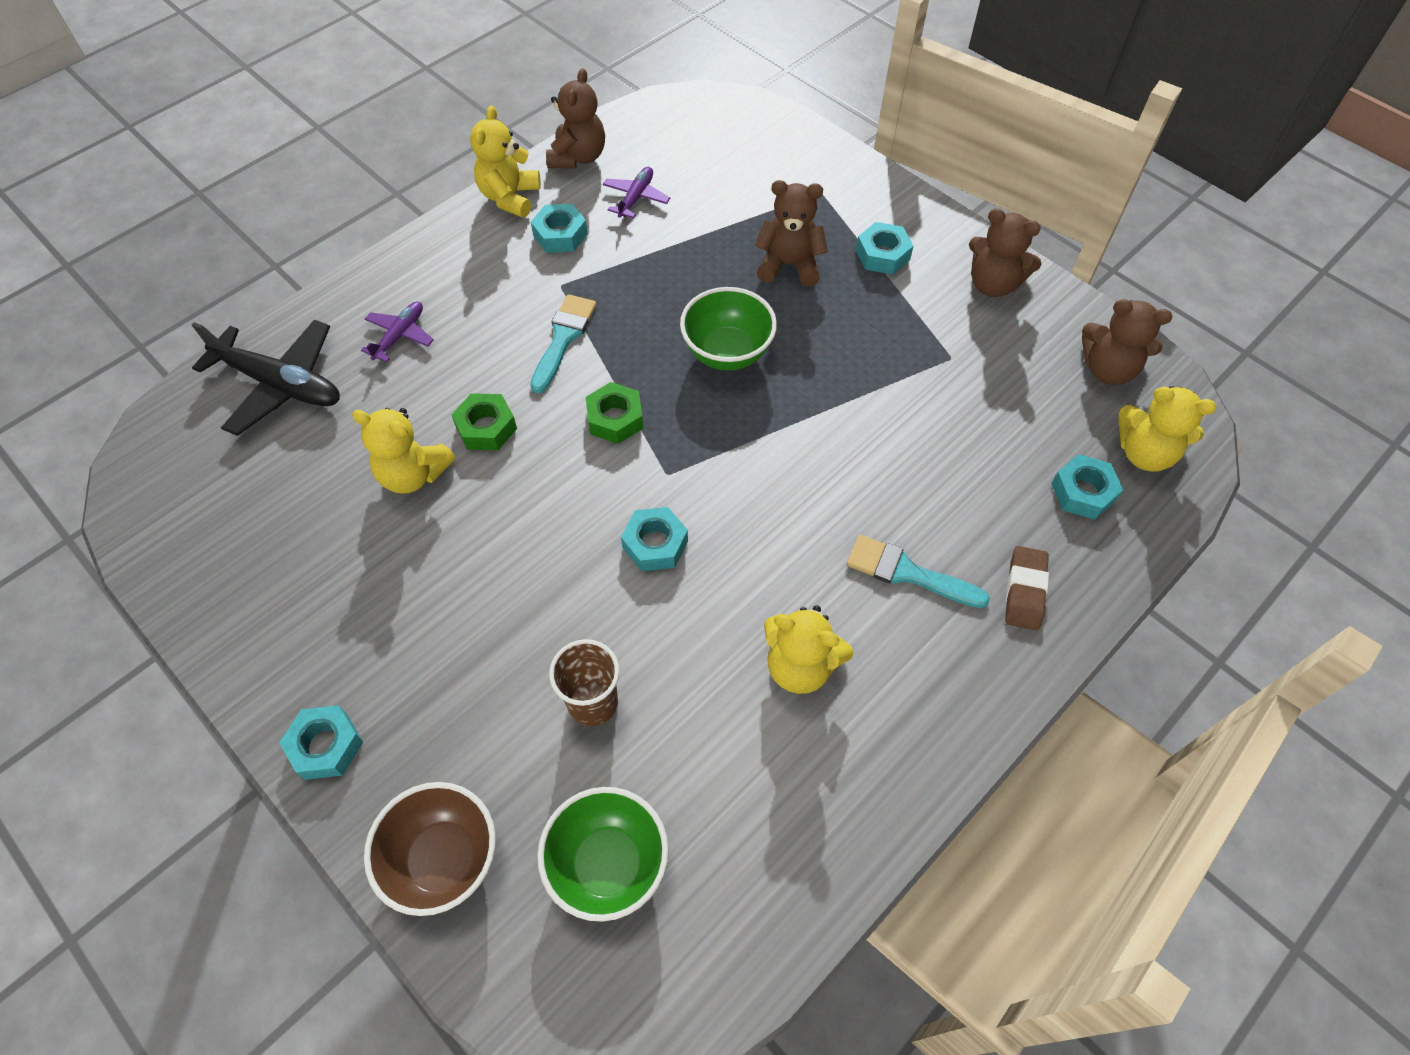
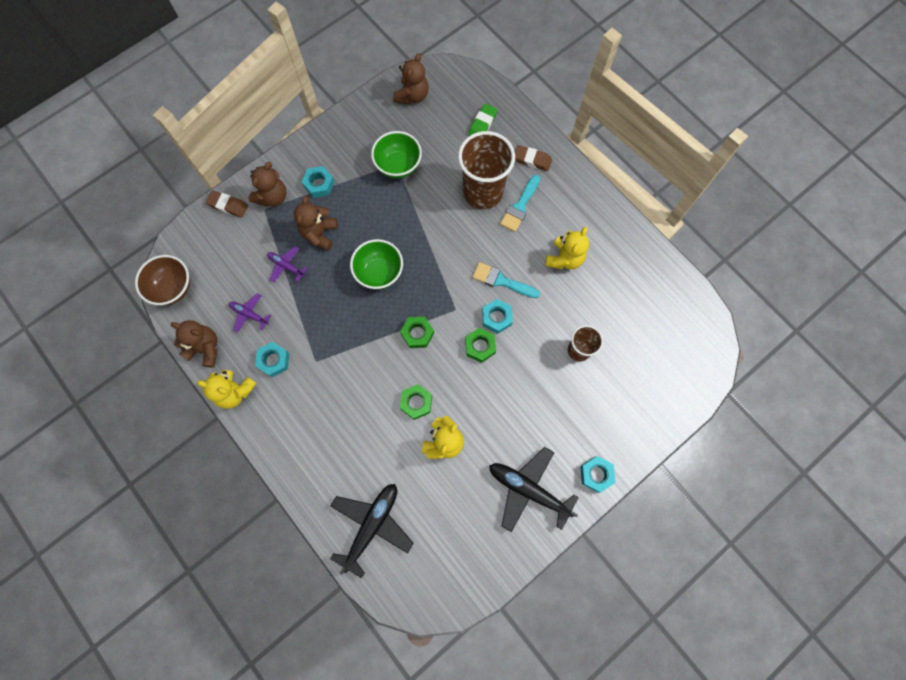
camera: 85 degrees left, 15 degrees up
purple plane [361,302,434,362] -> purple plane moved to [267,246,308,282]
brown bowl [364,782,496,916] -> brown bowl moved to [135,255,190,305]
turquoise brush [530,294,597,393] -> turquoise brush moved to [472,262,540,298]
green bowl [537,787,669,922] -> green bowl moved to [371,131,422,179]
brown teddy bear [969,209,1041,297] -> brown teddy bear moved to [249,162,287,207]
turquoise nut [1051,454,1123,520] -> green eraser [468,104,498,136]
yellow teddy bear [1118,386,1217,472] -> none
none -> brown eraser [206,191,248,218]
none -> brown cup [458,131,515,209]
none -> green nut [465,328,496,363]
none -> black plane [489,447,579,532]

